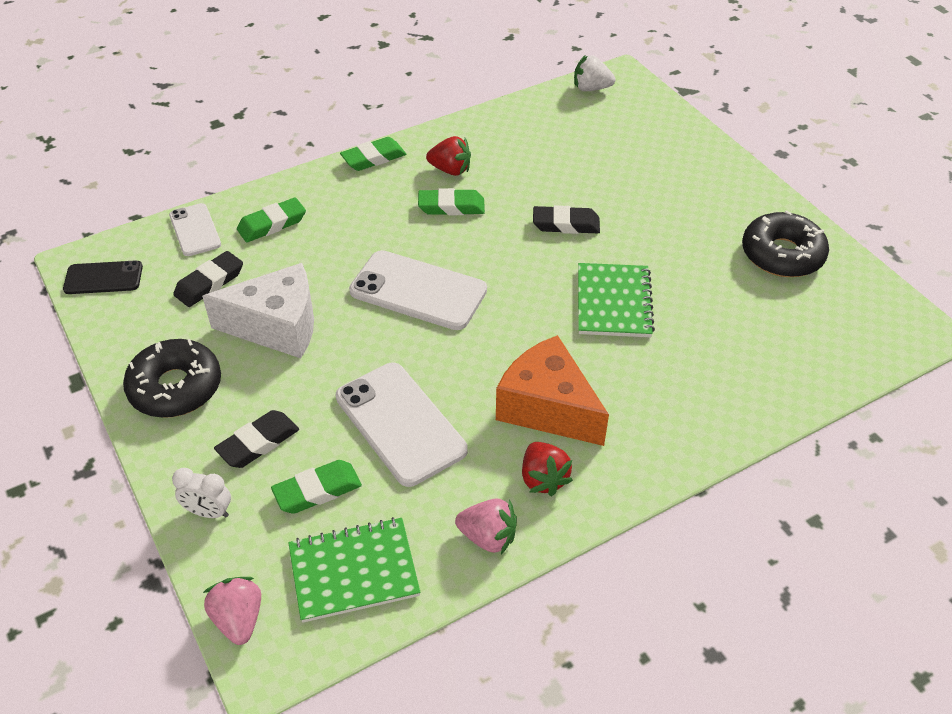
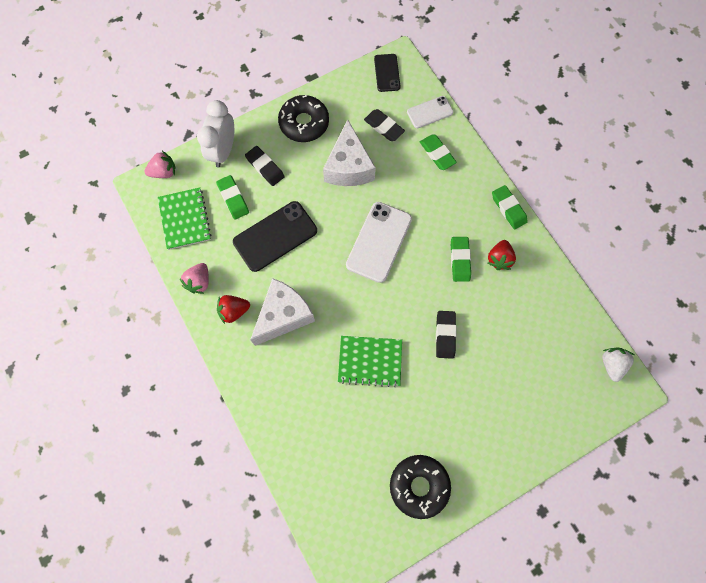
camera: 90 degrees right, 25 degrees up
white clock [172,468,231,518] -> white clock [197,100,234,167], size x1.86
white phone [336,363,468,487] -> black phone [233,201,317,272]
orange cheese [496,335,609,446] -> white cheese [250,278,315,346]

